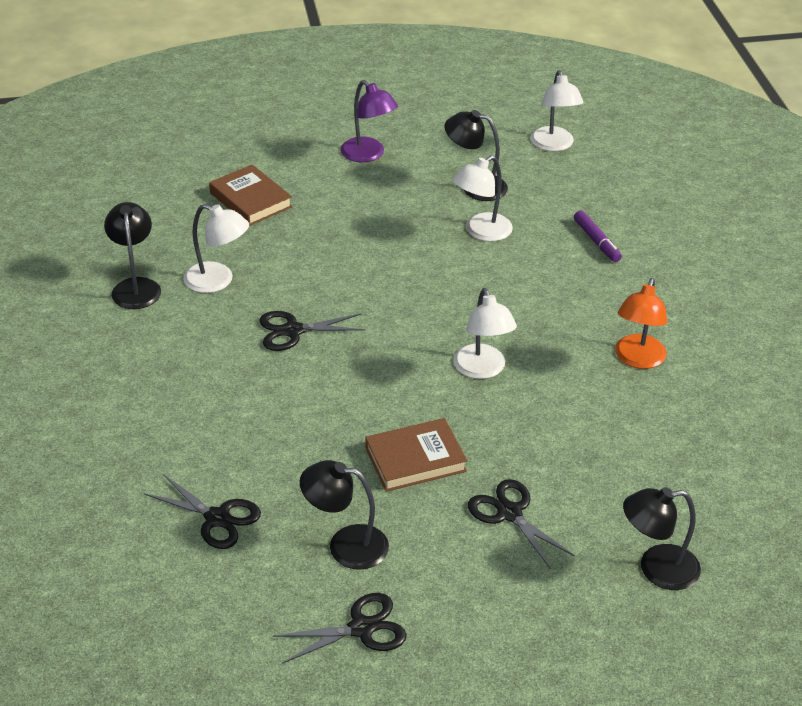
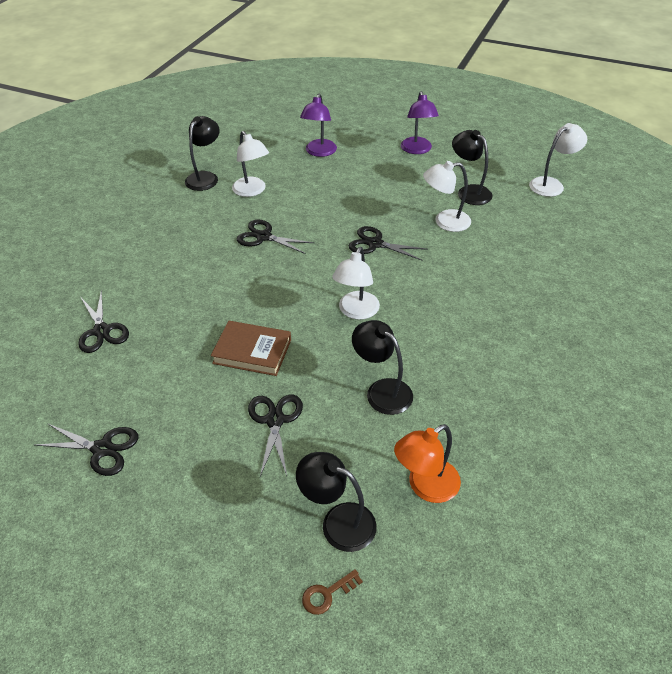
camera: 35 degrees right, 5 degrees up
brown book [209,164,292,226] -> purple lamp [300,94,337,157]
black lamp [300,460,389,570] -> black lamp moved to [352,320,413,415]
white lamp [531,70,584,151] -> white lamp turned 150 degrees counterclockwise [529,123,587,197]
purple marker [574,210,622,262] -> none
orange lamp [615,278,667,369] -> orange lamp moved to [394,424,461,503]
none -> brown key [302,569,363,615]
none -> black scissors [349,226,428,261]

